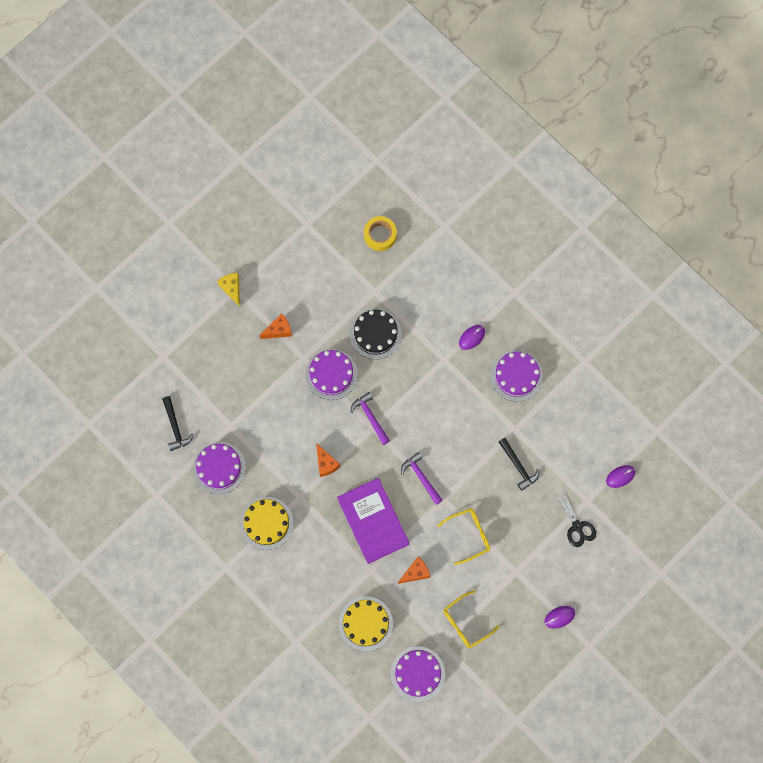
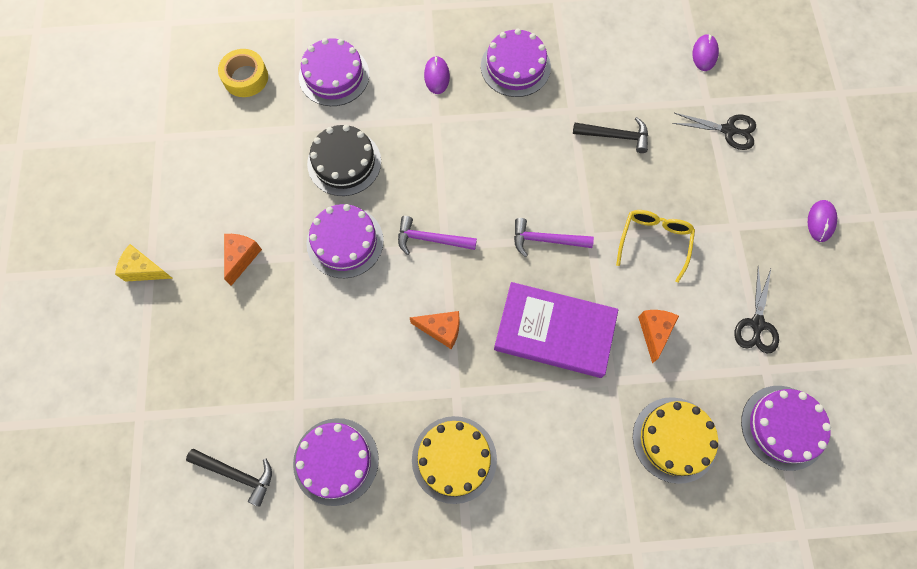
camera: 50 degrees left, 5 degrees down
yellow glasses [443,590,500,648] -> black scissors [735,266,779,354]
none -> purple cake [299,38,369,106]

